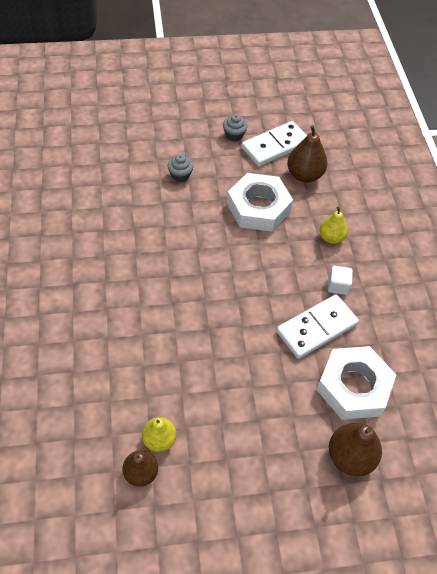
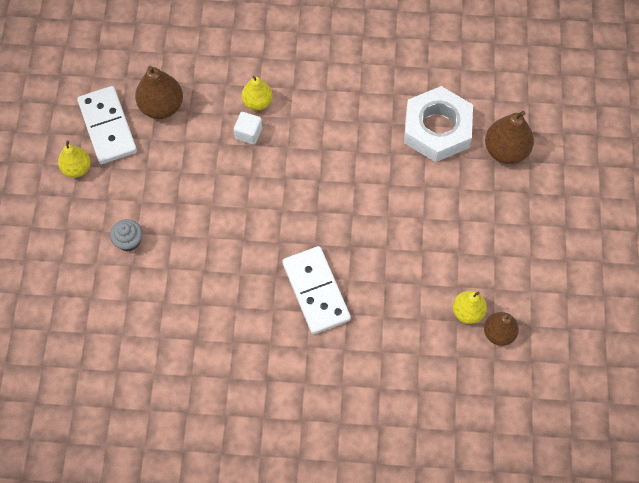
camera: 75 degrees left, 10 degrees up
grey cupcake [223,114,248,141] -> yellow pear [58,141,91,178]
white nut [227,173,293,232] -> none
white domino [276,294,359,359] -> white domino moved to [282,246,351,334]
white cube [328,266,353,295] -> white cube moved to [234,112,262,145]

